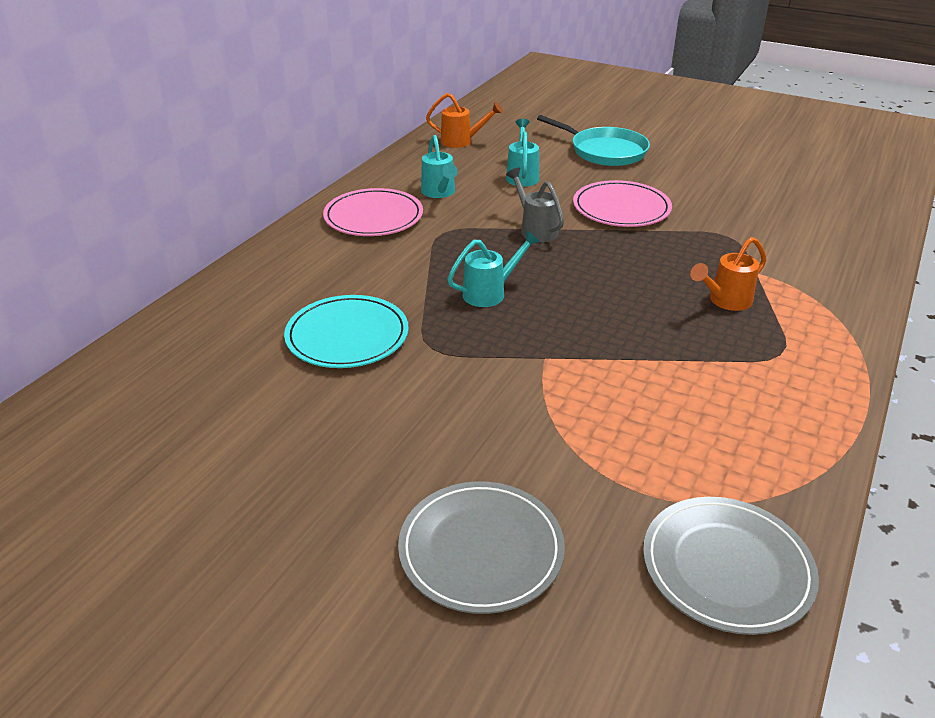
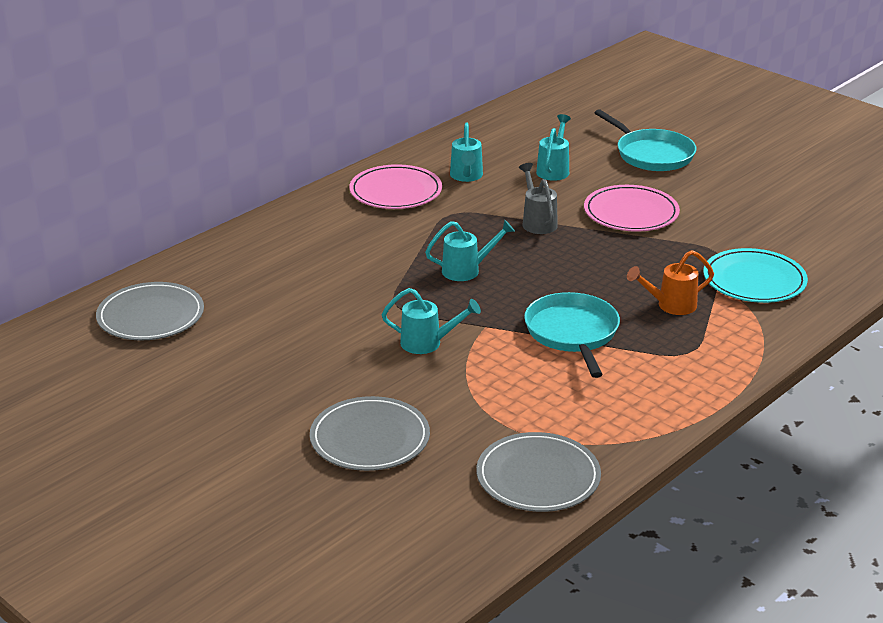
camera: 15 degrees right, 5 degrees down
turquoise plate [284,295,409,368] -> turquoise plate moved to [703,248,808,303]
orange watering can [426,93,503,148] -> none
none -> grey plate [96,282,204,340]
none -> turquoise watering can [382,288,481,354]
none -> turquoise pan [524,292,620,378]

